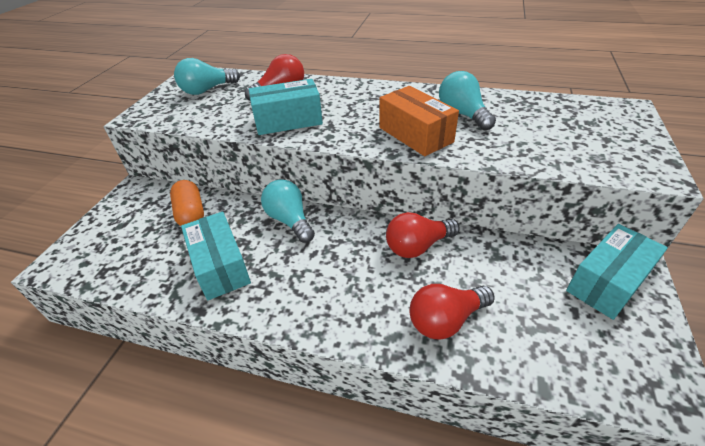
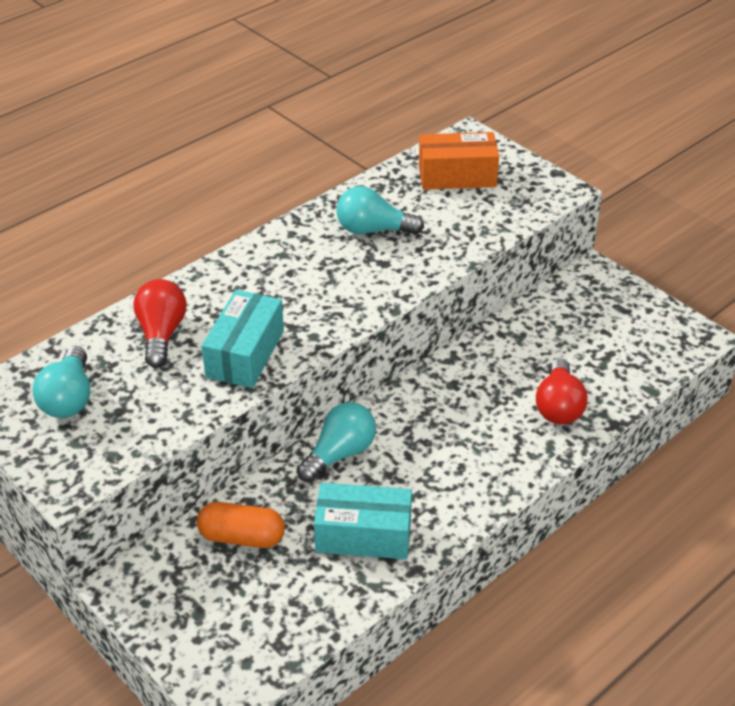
camera: 60 degrees left, 0 degrees up
turquoise light bulb [261,179,315,243] -> turquoise light bulb turned 135 degrees clockwise [297,402,376,482]
orange box [379,86,459,156] -> orange box moved to [419,132,499,190]
red light bulb [386,212,460,258] -> none
turquoise box [566,224,668,320] -> none

